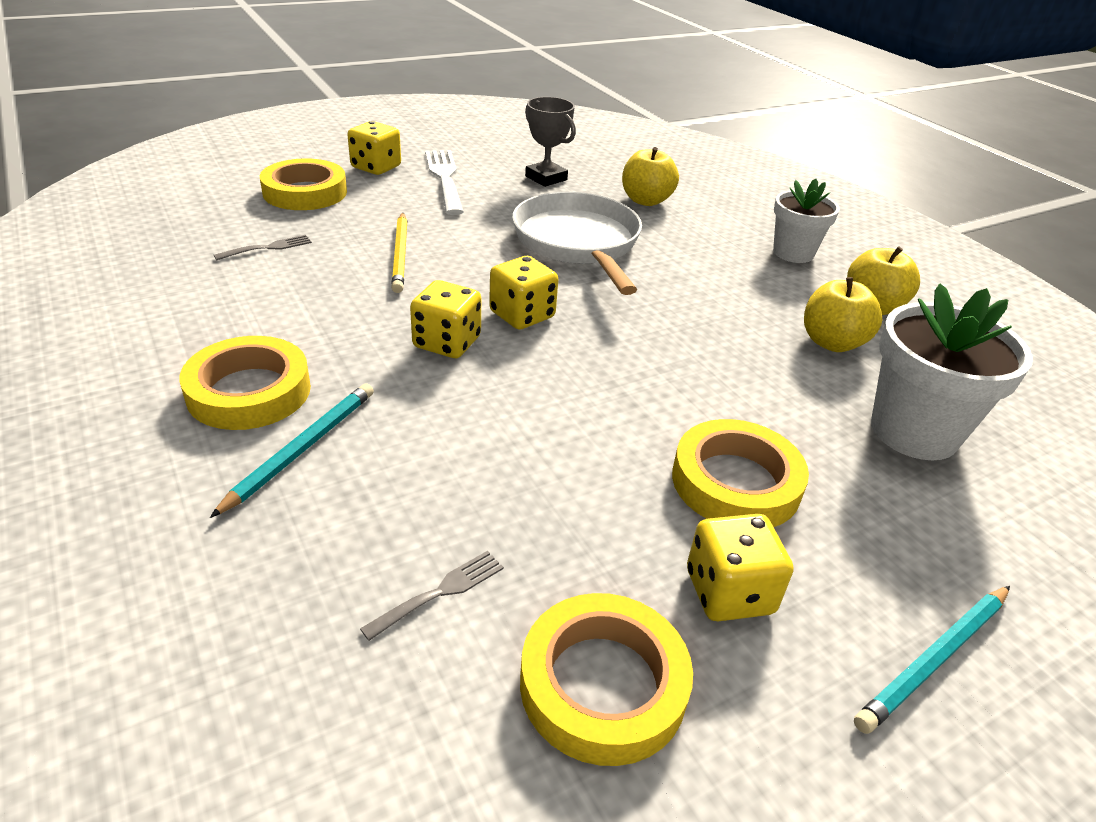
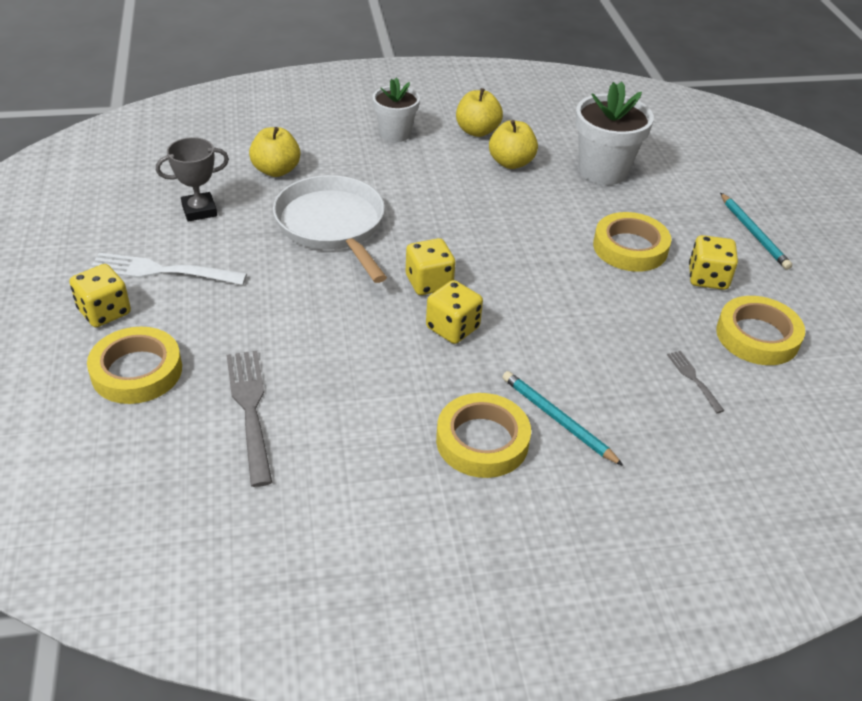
camera: 70 degrees left, 5 degrees up
grey fork [214,235,312,260] -> grey fork [226,351,272,487], size x1.94
yellow pencil [391,213,408,293] -> none
white pan [512,192,642,295] -> white pan turned 60 degrees clockwise [273,175,387,283]

